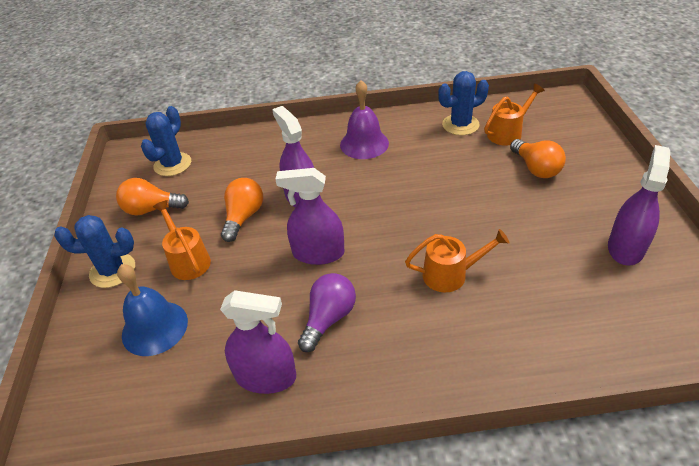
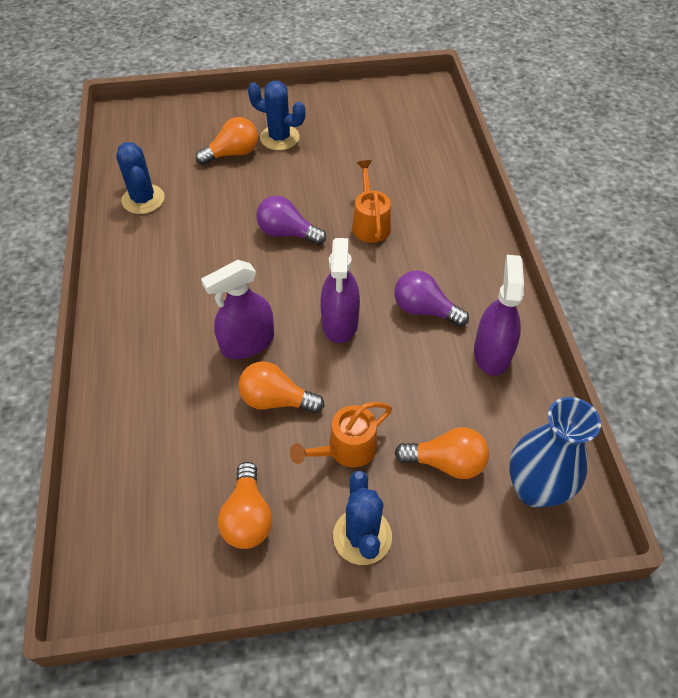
camera: 95 degrees left, 10 degrees up
blue bell [117,264,188,356] -> orange light bulb [395,427,489,479]
blue cactus [141,106,191,176] -> blue cactus moved to [248,81,305,150]
purple bell [340,80,389,159] -> none
orange watering can [484,84,545,146] -> none
purple spray bottle [608,145,670,266] -> none
none -> purple light bulb [256,196,326,245]
none -> blue vase [509,397,601,508]

